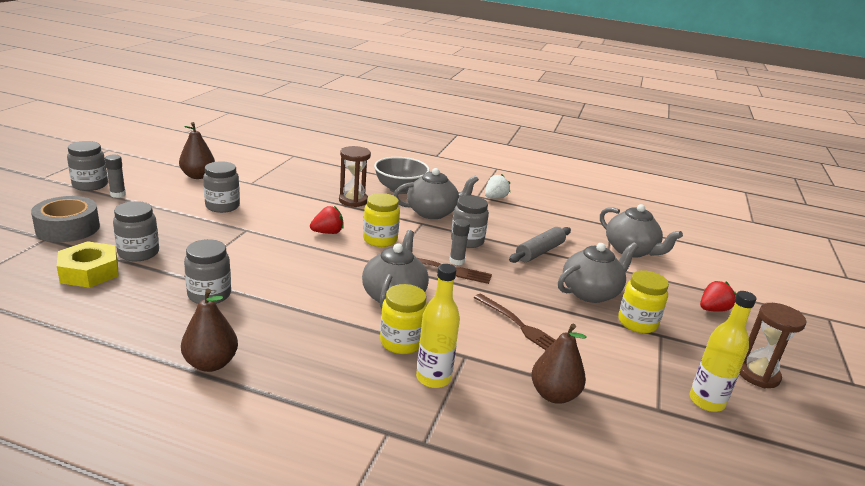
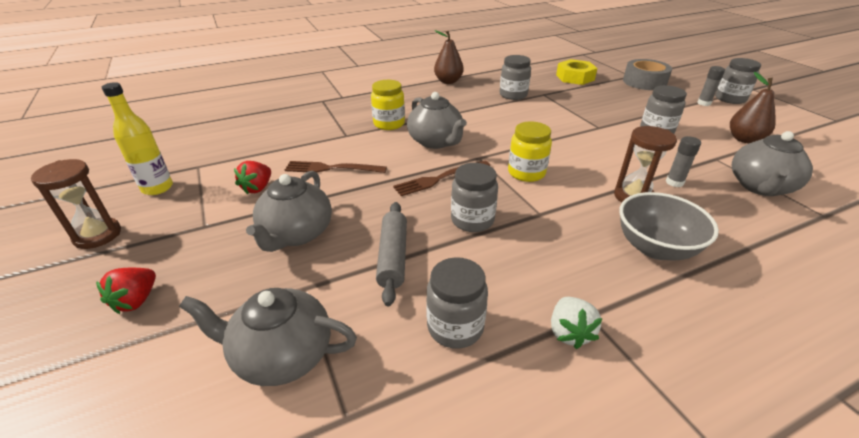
camera: 140 degrees right, 10 degrees up
grey jar [113,201,159,261] -> grey jar moved to [426,257,488,349]
red strawberry [310,206,344,234] -> red strawberry moved to [234,161,271,195]
grey teapot [393,168,479,219] -> grey teapot moved to [732,131,813,196]
yellow bottle [416,264,460,388] -> none
grey glue stick [449,219,470,265] -> grey glue stick moved to [666,136,701,187]
brown pear [531,323,587,404] -> none
yellow jar [618,270,669,333] -> none

